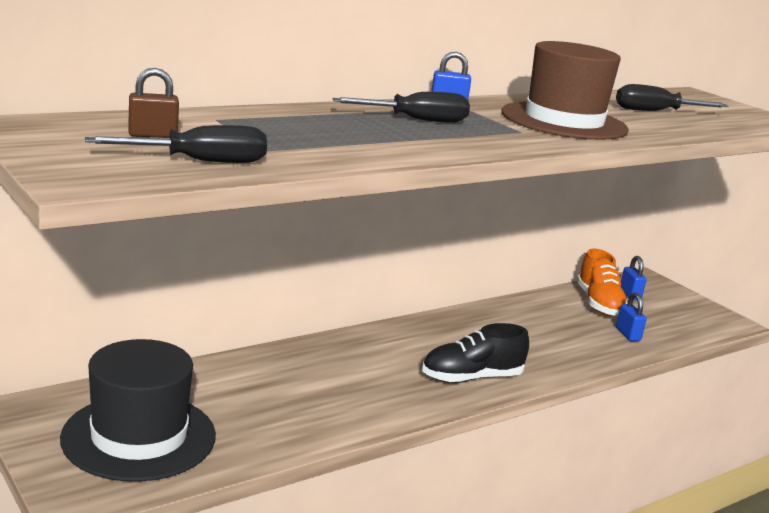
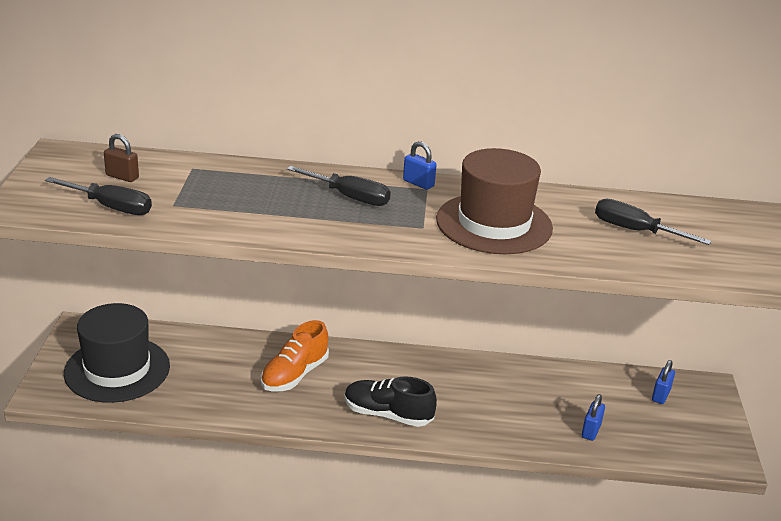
camera: 40 degrees right, 10 degrees up
orange shoe [577,249,627,316] -> orange shoe moved to [261,320,329,391]

